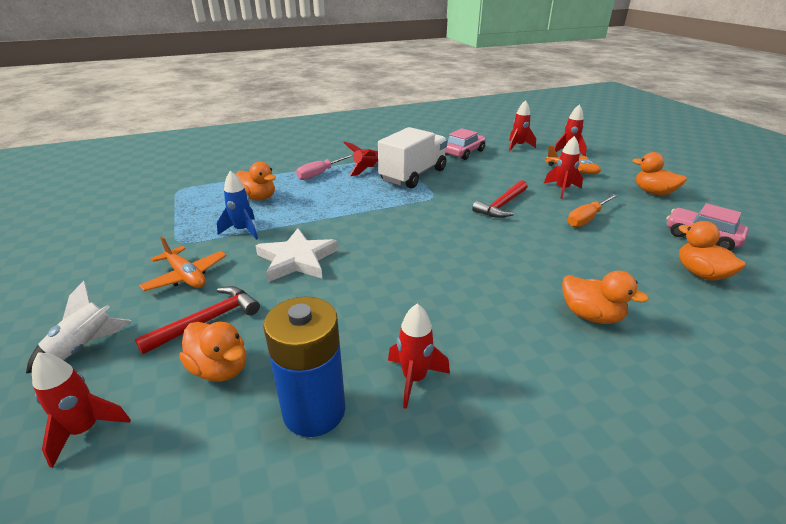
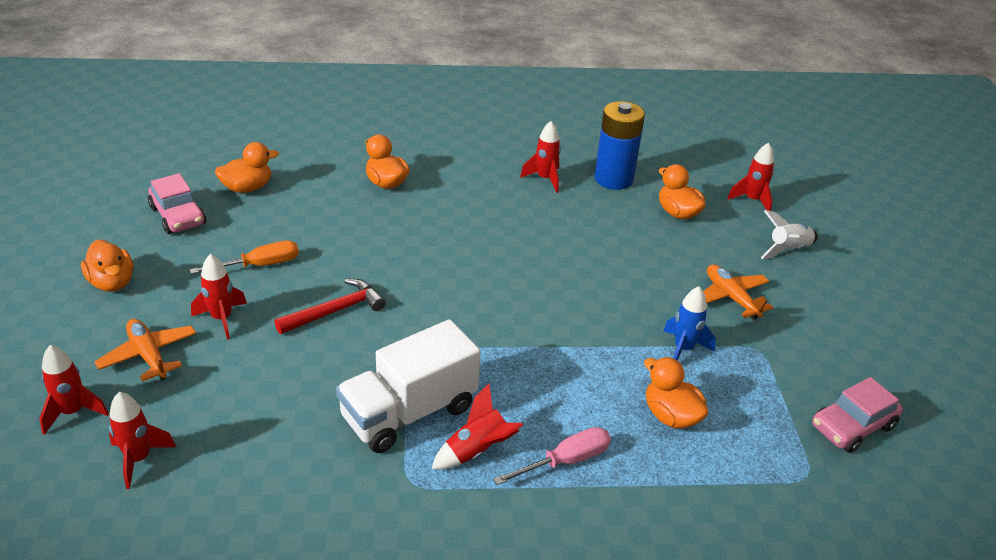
camera: 165 degrees left, 5 degrees up
red hammer [135,286,260,355] -> none
white star [256,228,338,282] -> none
pink car [445,128,486,160] -> pink car moved to [812,377,903,453]
orange duck [678,221,746,281] -> orange duck turned 105 degrees counterclockwise [215,142,279,193]

